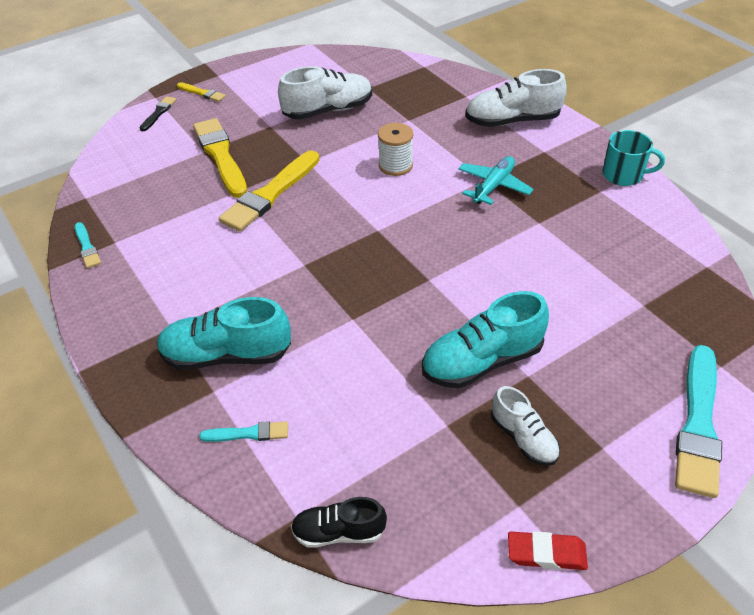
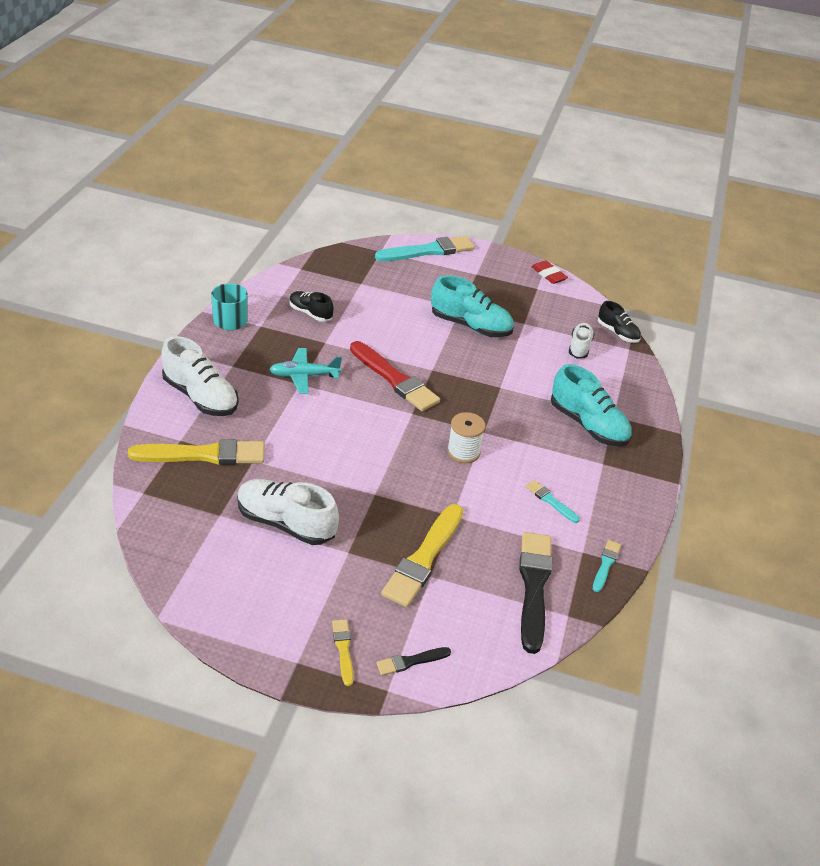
camera: 135 degrees left, 5 degrees down
turquoise brush [199,421,288,442] -> turquoise brush moved to [526,480,580,523]
yellow brush [219,151,319,232] -> yellow brush moved to [128,439,265,465]
white spool [378,123,413,176] -> white spool moved to [447,412,485,463]
white shoe [491,386,560,466] -> white shoe moved to [569,323,594,359]
none -> black shoe [289,291,333,322]
none -> red brush [350,341,440,411]
none -> black brush [519,532,552,654]

